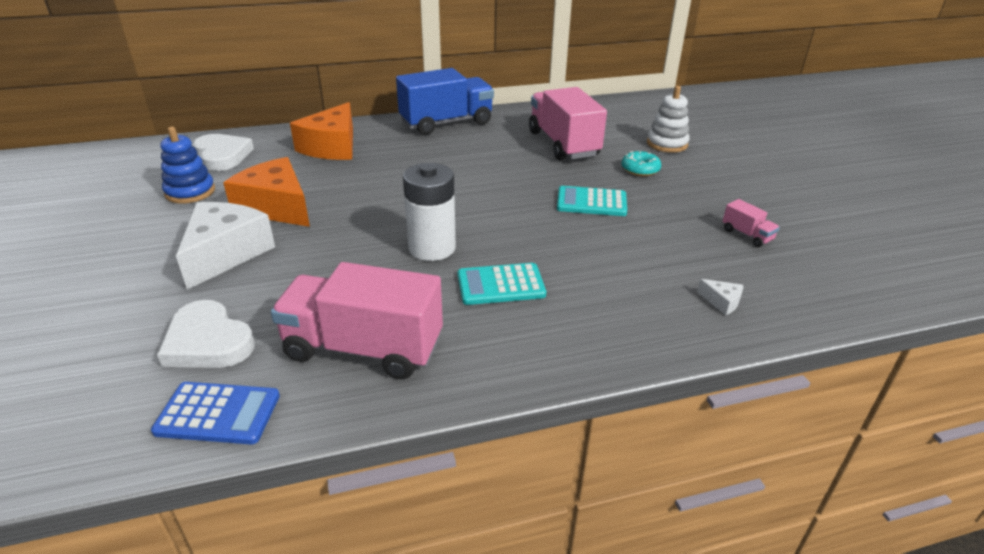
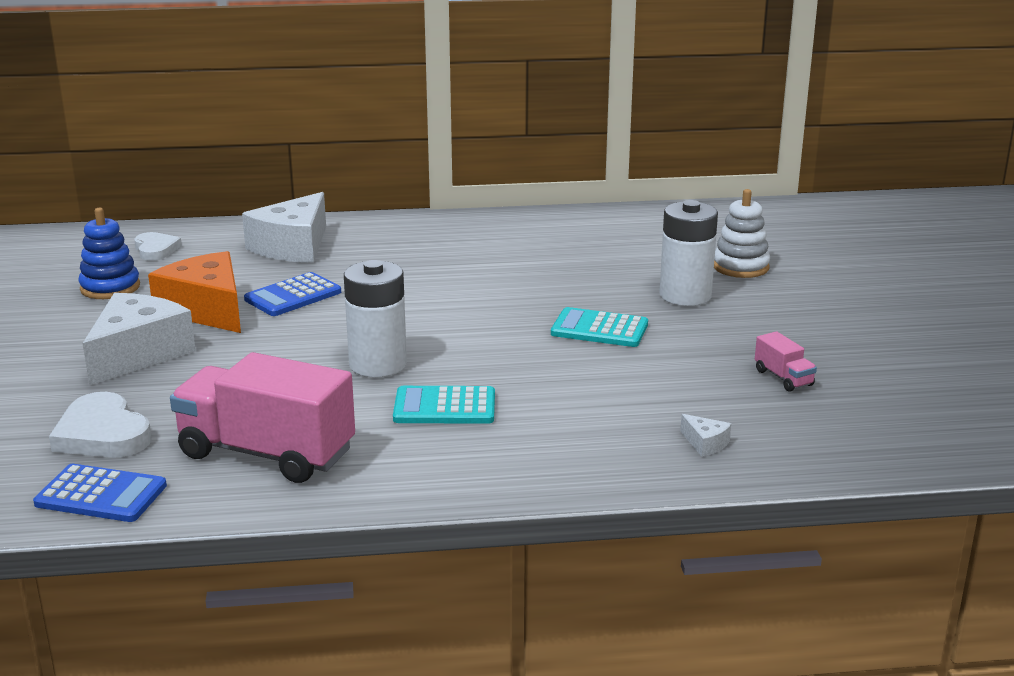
camera: 10 degrees right, 10 degrees down
white heart [193,134,254,171] -> white heart [134,232,182,261], size x0.65
orange cheese [290,102,353,160] -> white cheese [242,192,326,263]
blue truck [396,68,494,135] -> none
pink truck [529,87,607,161] -> none
turquoise donut [622,151,661,176] -> white battery [659,200,718,306]
none -> blue calculator [244,272,341,316]

